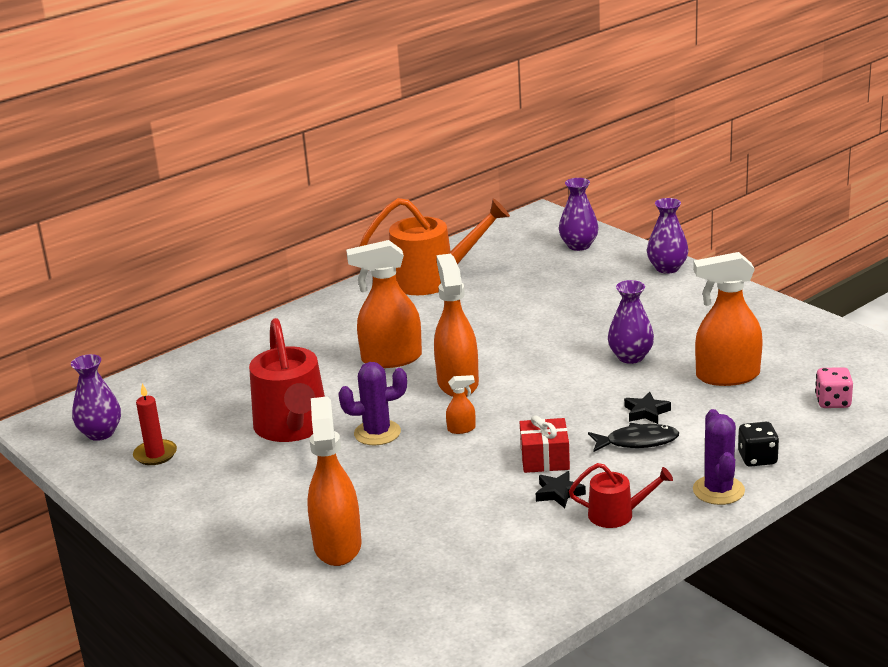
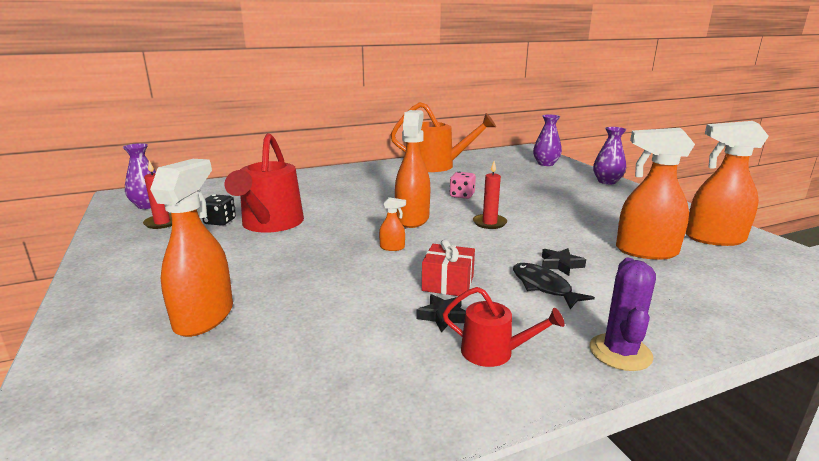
camera: 15 degrees right, 5 degrees down
purple cactus [338,362,407,445] -> none
orange spray bottle [346,240,422,368] -> orange spray bottle moved to [686,121,769,246]
black fish [588,423,679,452] -> black fish turned 135 degrees counterclockwise [513,263,595,309]
purple vase [608,280,654,364] -> none
black dice [738,422,779,467] -> black dice moved to [202,194,236,226]
pink dice [815,367,853,408] -> pink dice moved to [450,172,476,199]
none -> red candle [473,161,507,229]

